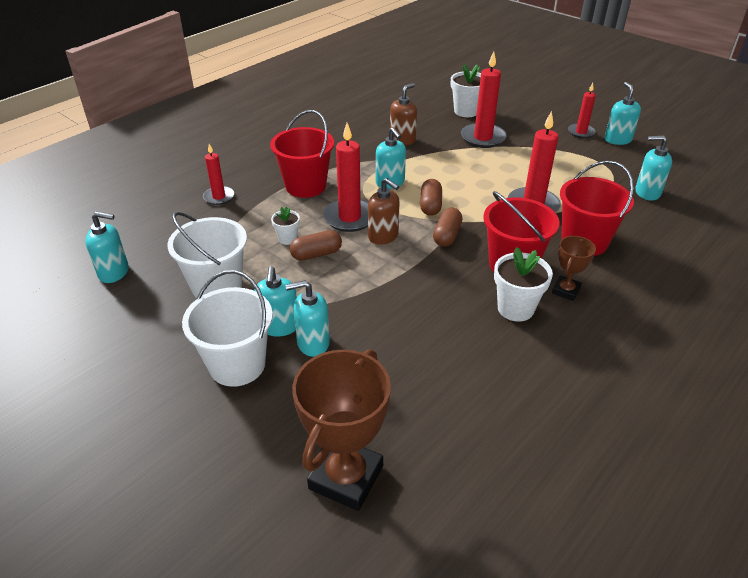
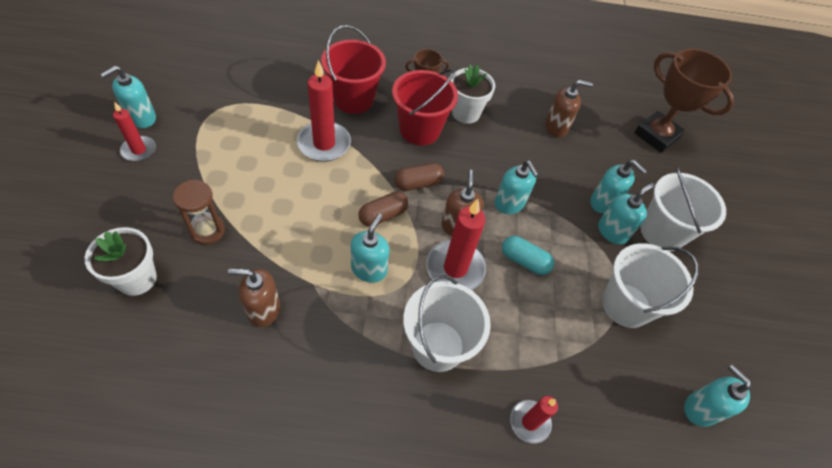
camera: 135 degrees left, 15 degrees up
red bucket [270,110,334,198] -> white bucket [403,275,491,372]
white flower pot [271,207,300,245] -> none
brown capsule [290,230,342,261] -> turquoise capsule [502,236,554,275]
brown trophy [292,349,391,511] -> brown trophy turned 60 degrees clockwise [634,49,734,153]
red candle [461,51,507,148] -> brown hourglass [173,180,225,245]
turquoise soap dispenser [635,135,672,201] -> turquoise soap dispenser moved to [494,161,539,214]
none -> brown soap dispenser [545,80,593,138]

